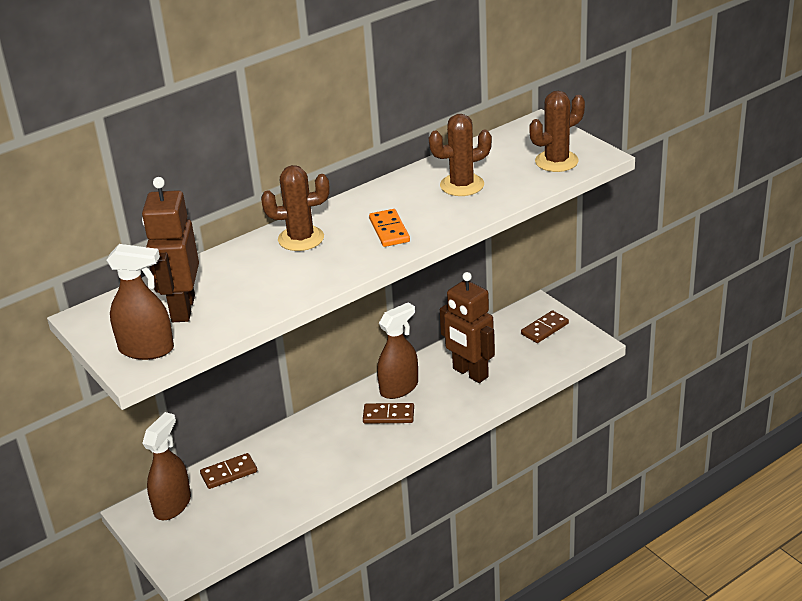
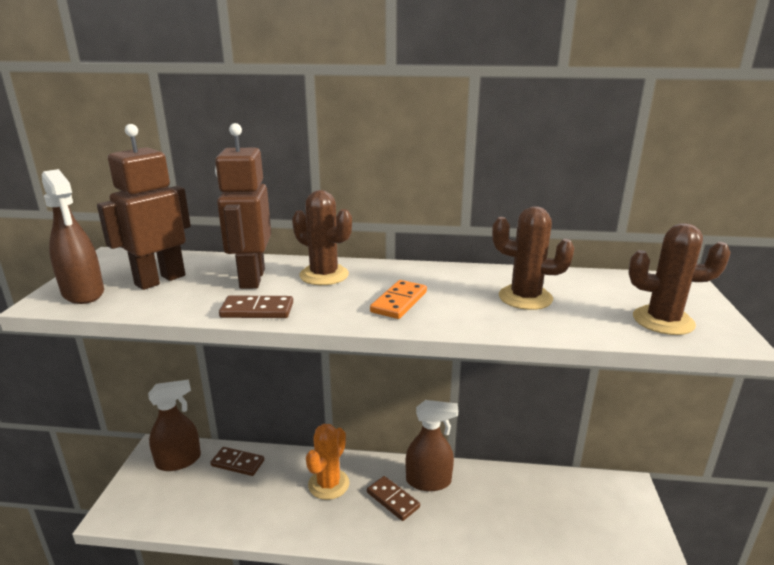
camera: 40 degrees right, 10 degrees down
brown robot [440,272,495,383] -> brown robot moved to [215,123,271,289]
brown domino [521,310,569,343] -> brown domino moved to [219,295,293,318]
none -> orange cactus [306,424,350,500]

